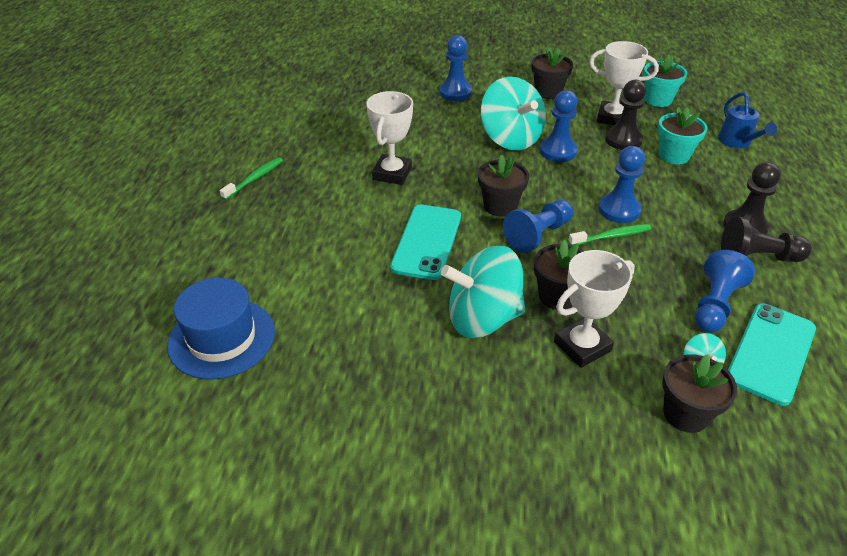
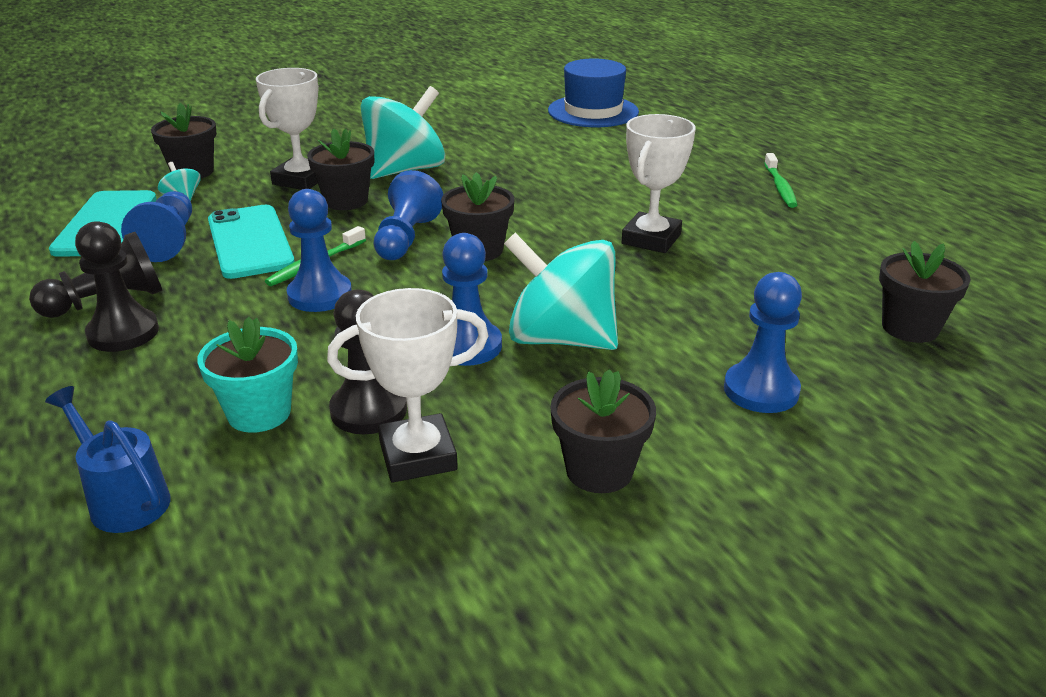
camera: 145 degrees right, 10 degrees down
white trophy [367,91,413,185] -> white trophy turned 45 degrees clockwise [622,114,696,253]
turquoise phone [390,205,461,280] -> turquoise phone moved to [208,205,295,279]
turquoise flower pot [643,54,687,107] -> none
none -> black flower pot [879,241,971,343]

